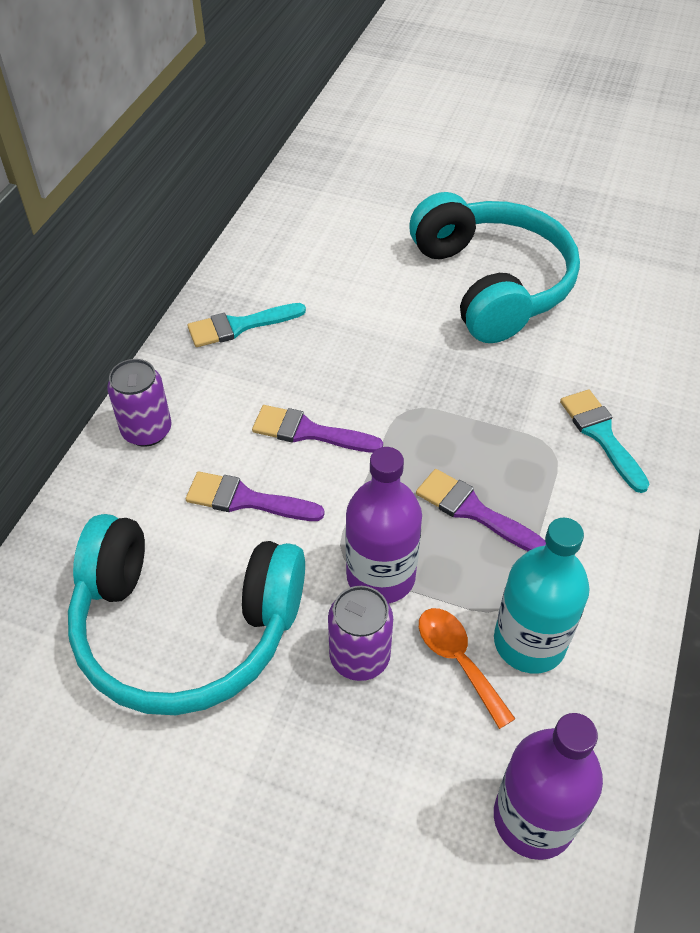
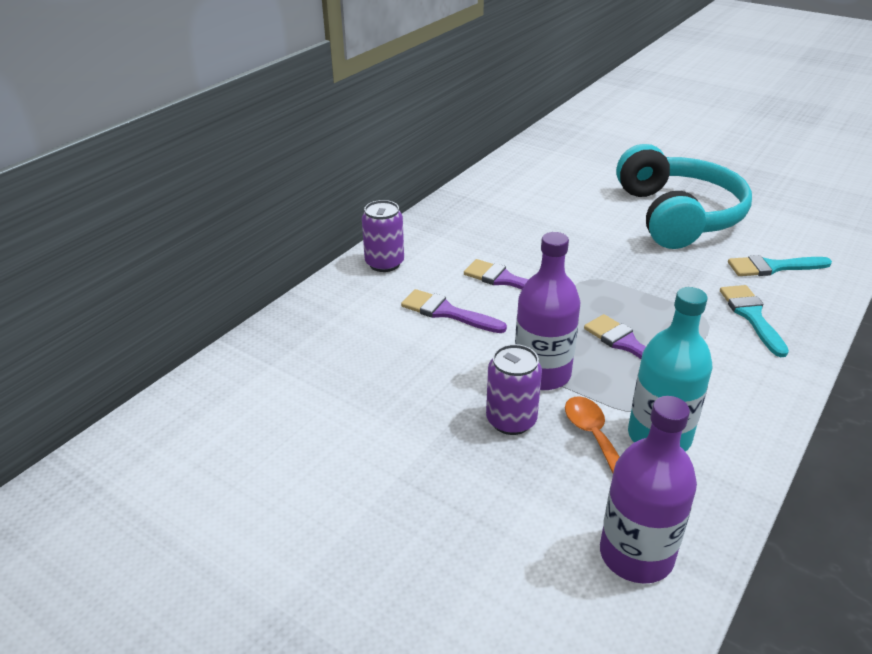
camera: 15 degrees right, 15 degrees down
turquoise headphones [68,514,305,715] -> none
turquoise brush [188,303,306,347] -> turquoise brush moved to [728,255,832,276]

